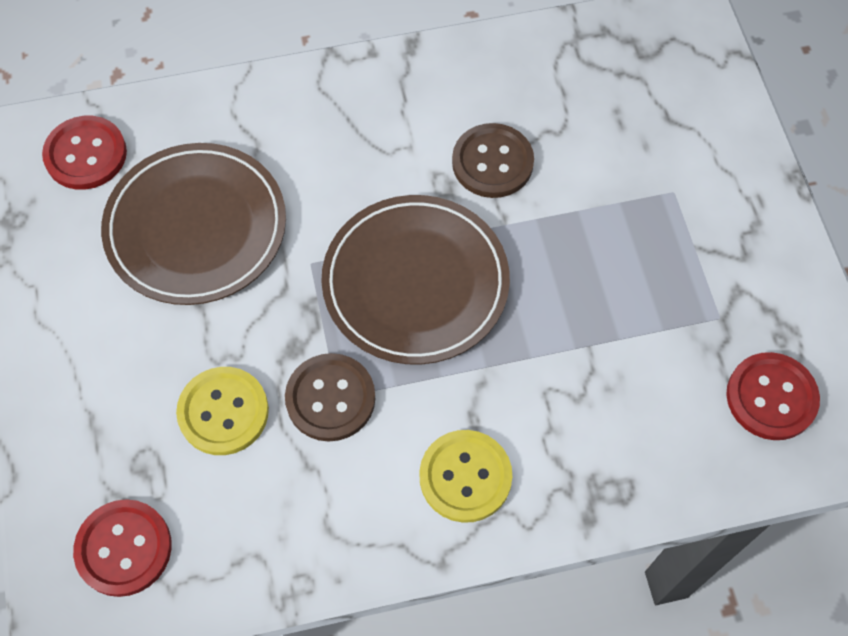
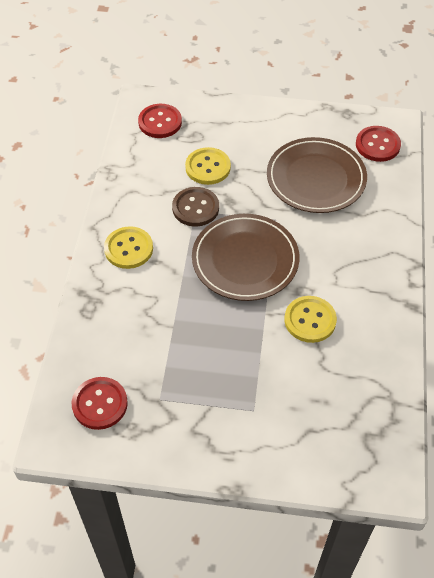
camera: 110 degrees right, 10 degrees down
brown button [452,123,534,198] -> yellow button [285,296,337,343]

